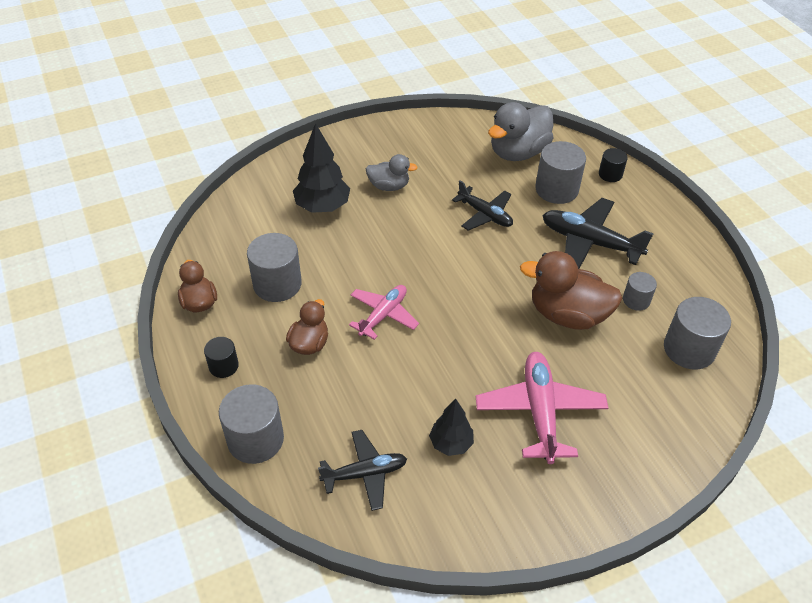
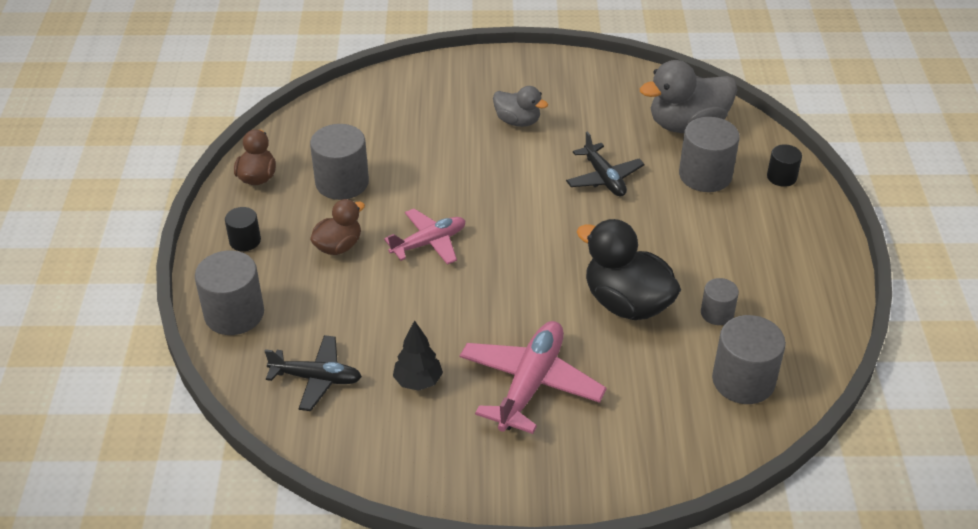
camera: 25 degrees right, 5 degrees down
black tree [293,123,350,213] -> none
brown duck [520,251,623,330] -> black duck [577,219,681,320]
black plane [542,198,654,269] -> none

